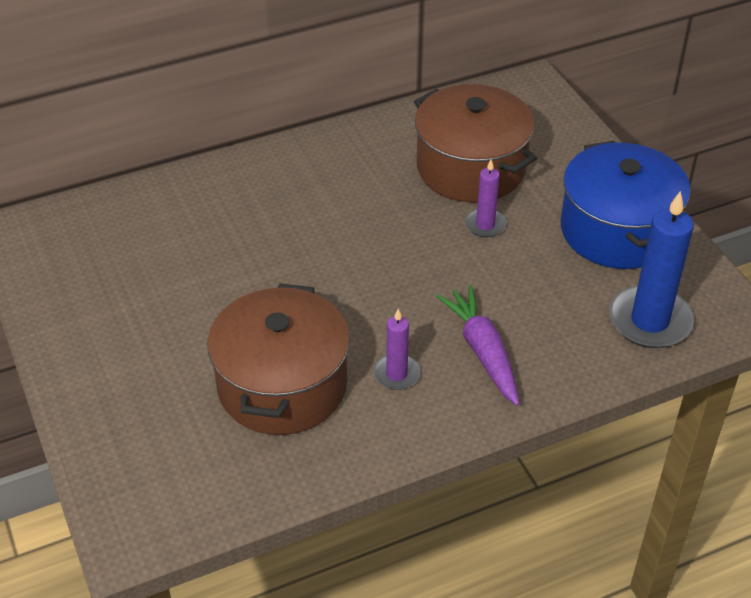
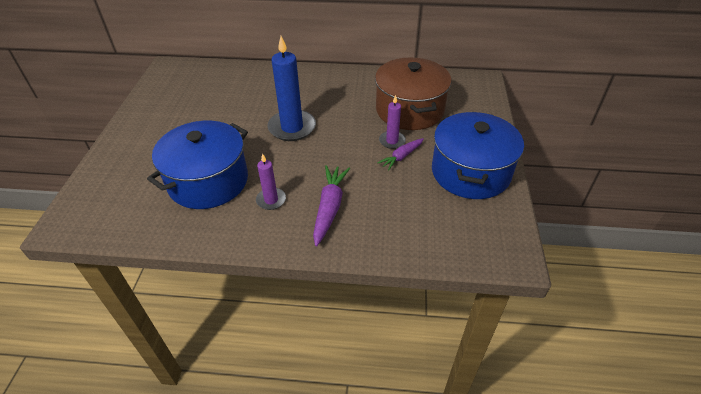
camera: 30 degrees right, 0 degrees up
brown pot [207,283,350,435] -> blue pot [147,121,248,209]
blue candle [609,191,694,348] -> blue candle moved to [267,36,316,141]
none -> purple carrot [378,138,424,170]

